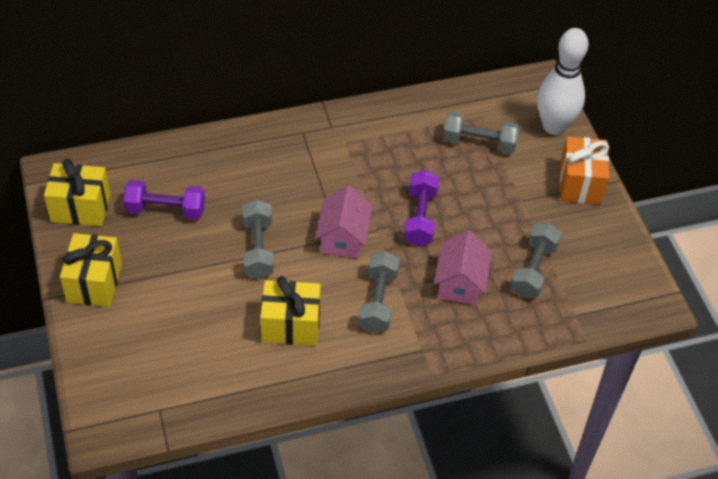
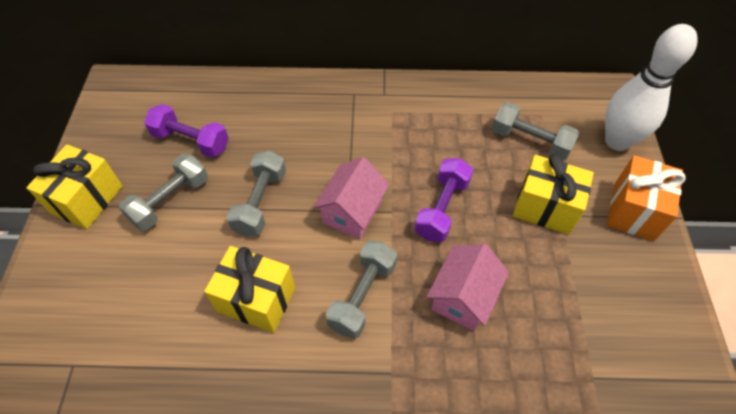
camera: 20 degrees right, 5 degrees up
yellow gift [44,159,111,226] -> yellow gift moved to [513,154,594,235]
grey dumbbell [510,223,562,298] -> grey dumbbell moved to [119,154,208,231]

